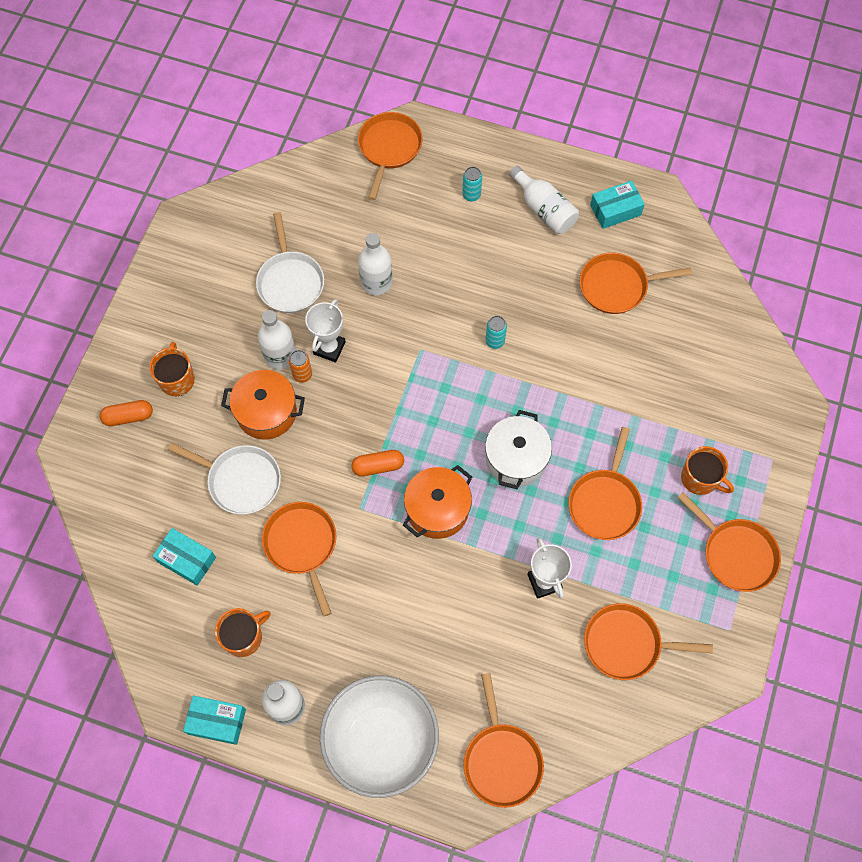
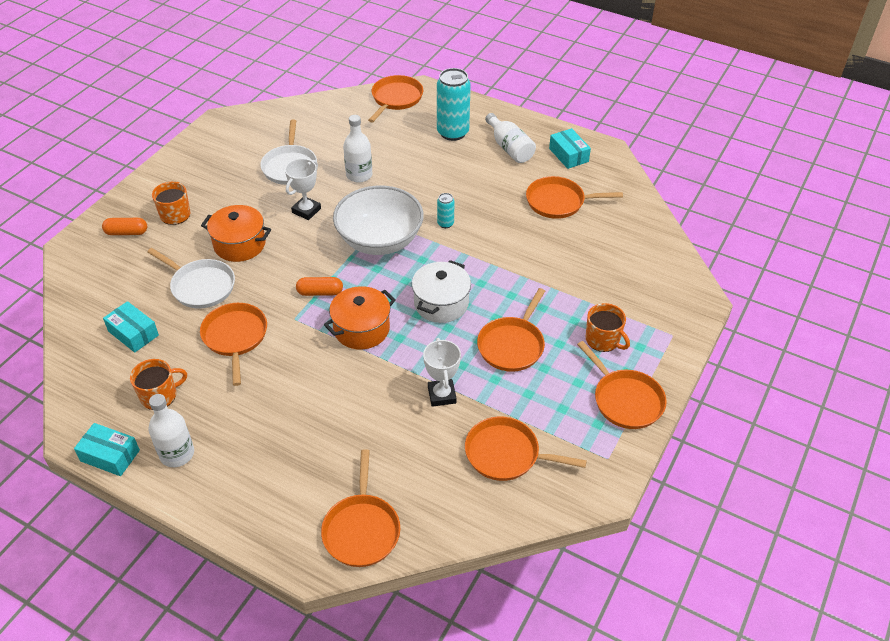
camera: 10 degrees right, 20 degrees down
white bottle [258,310,296,370] -> none
orange can [289,350,312,383] -> none
white bowl [320,676,439,798] -> white bowl moved to [333,186,424,255]
turquoise can [462,167,482,201] -> turquoise can [437,68,471,141], size x2.12
turquoise box [590,181,645,229] -> turquoise box turned 75 degrees clockwise [549,128,591,169]

